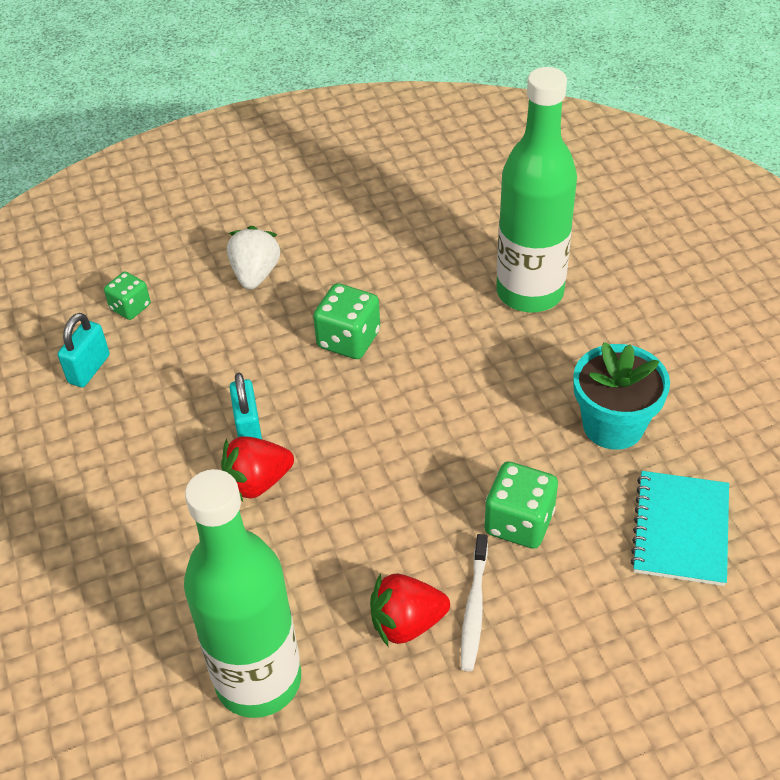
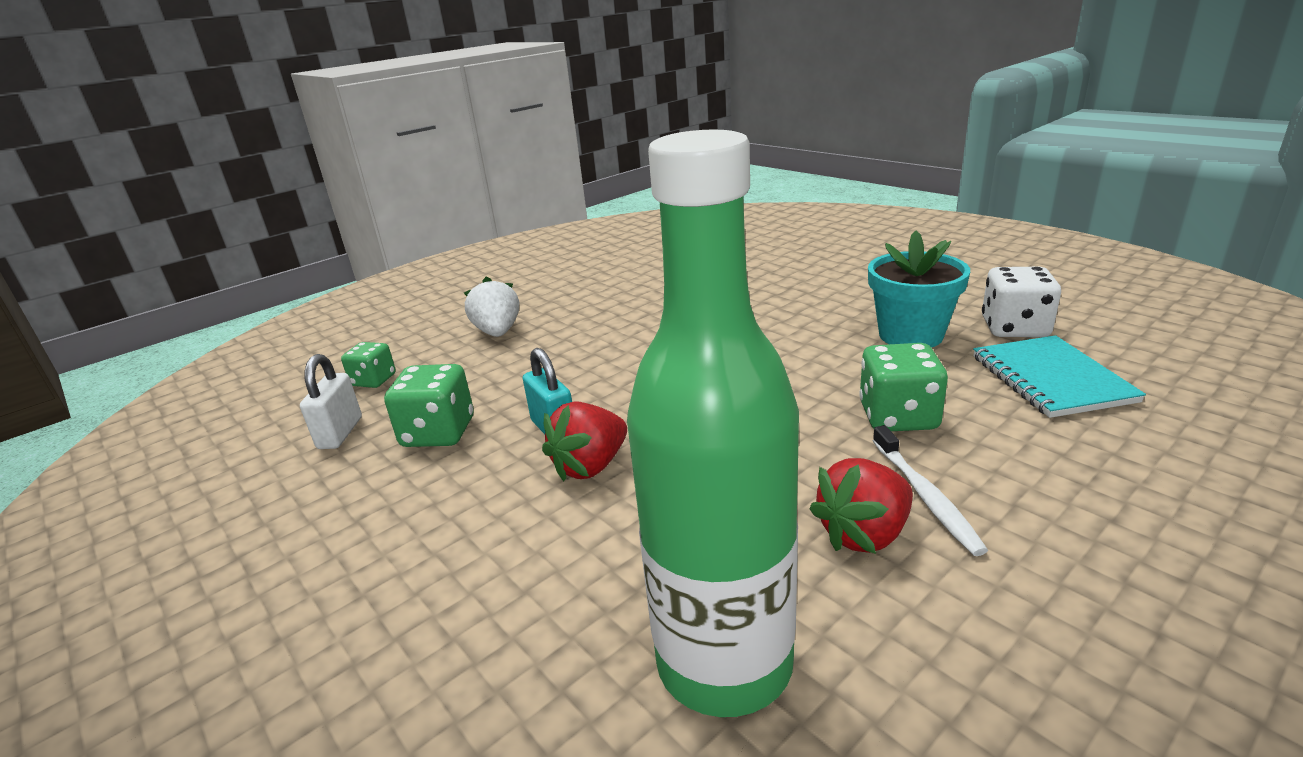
camera: 20 degrees left, 20 degrees down
turquoise padlock [58,313,110,387] -> white padlock [300,354,362,449]
green dice [313,283,380,359] -> green dice moved to [384,364,474,447]
green bottle [496,67,577,312] -> none
none -> white dice [982,267,1061,337]

